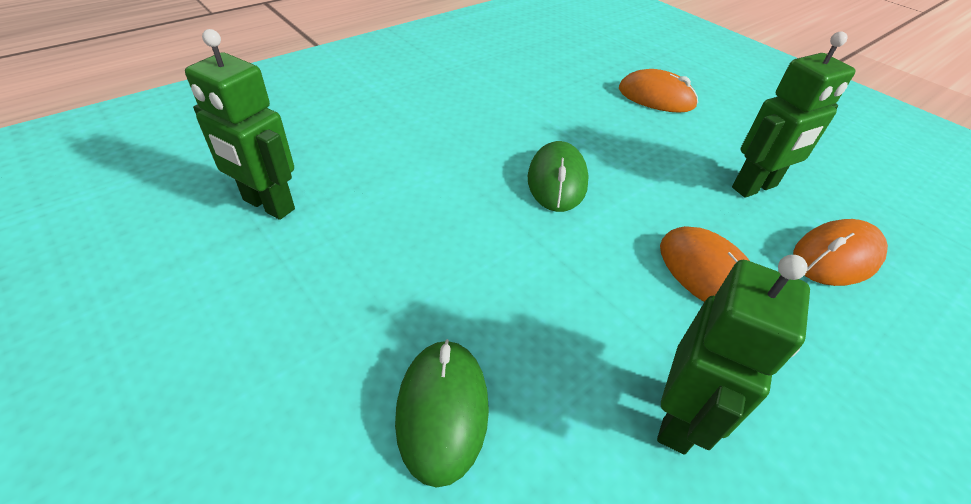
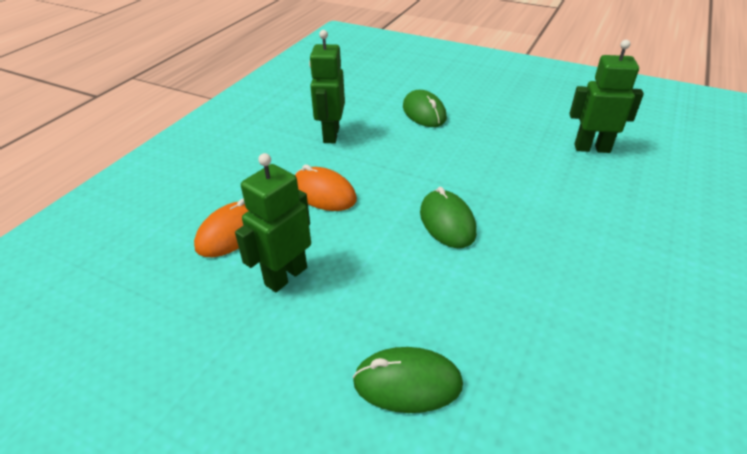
camera: 160 degrees right, 5 degrees down
orange mouse [619,69,698,113] -> green mouse [353,347,463,413]

